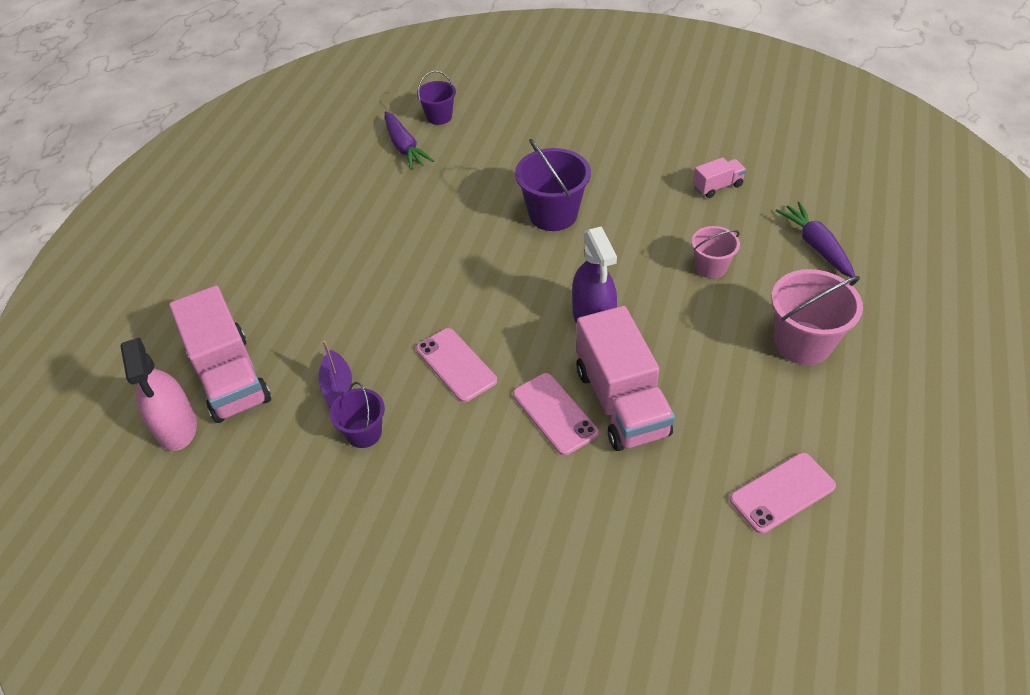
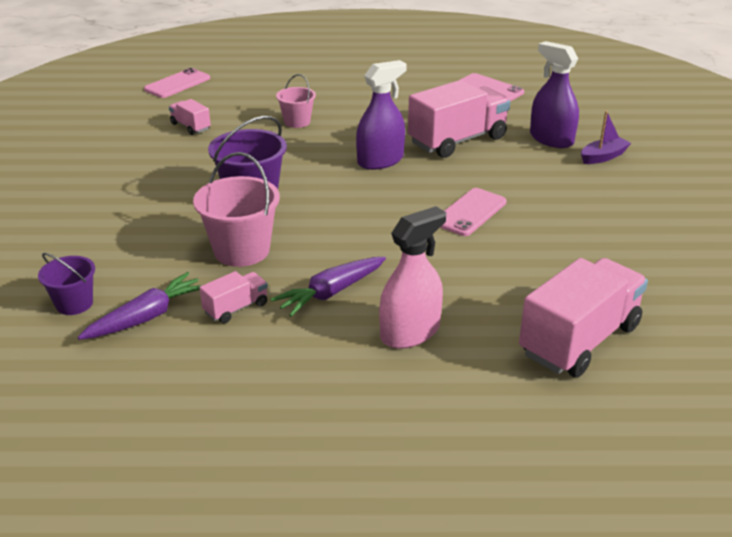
camera: 110 degrees left, 15 degrees down
pink spray bottle [120,338,197,451] -> pink spray bottle moved to [379,206,446,349]
purple boat [319,340,352,408] -> purple boat moved to [581,111,631,164]
purple bucket [330,382,385,448] -> none
pink phone [513,373,599,455] -> pink phone moved to [144,68,210,98]
pink bucket [771,269,863,365] -> pink bucket moved to [193,152,280,267]
purple carrot [775,202,855,278] -> purple carrot moved to [271,257,386,317]
none -> pink truck [200,271,268,324]
none -> purple spray bottle [530,41,579,148]

